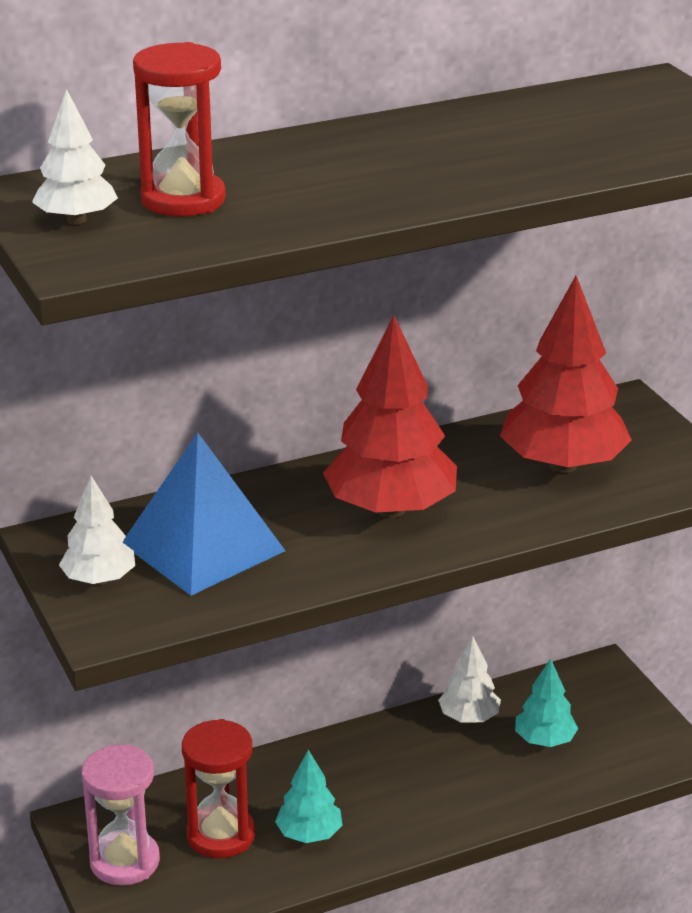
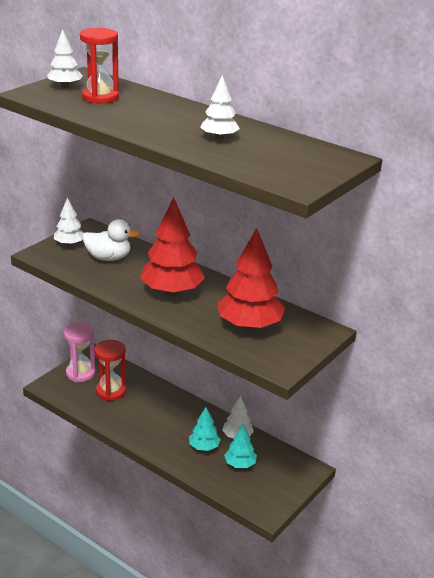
camera: 60 degrees right, 0 degrees up
blue pyramid [123,432,285,596] -> white duck [82,219,139,261]
turquoise tree [275,750,343,843] -> turquoise tree moved to [189,407,221,451]
none -> white tree [200,76,240,140]

